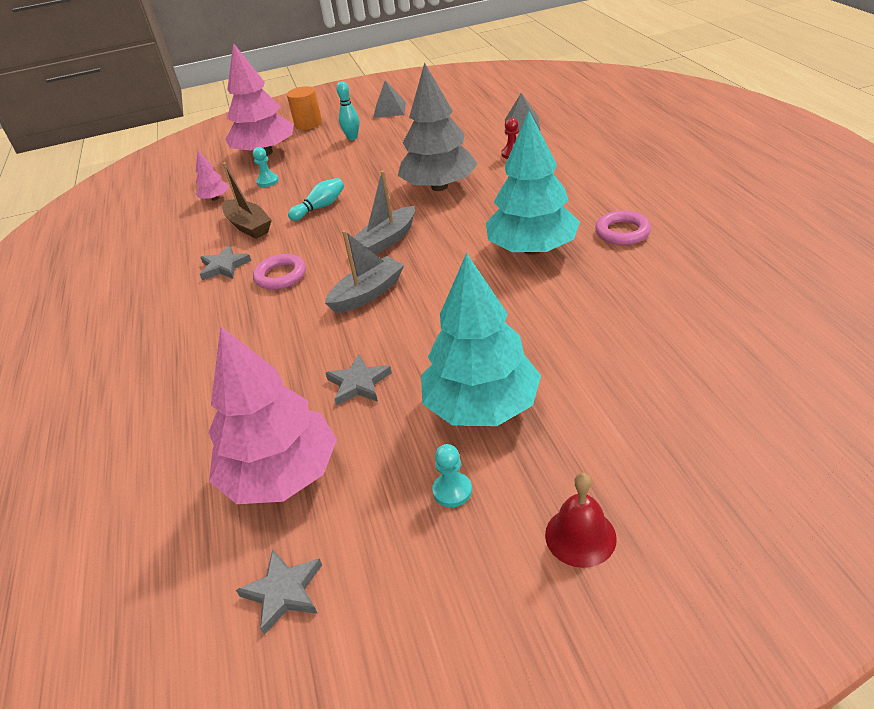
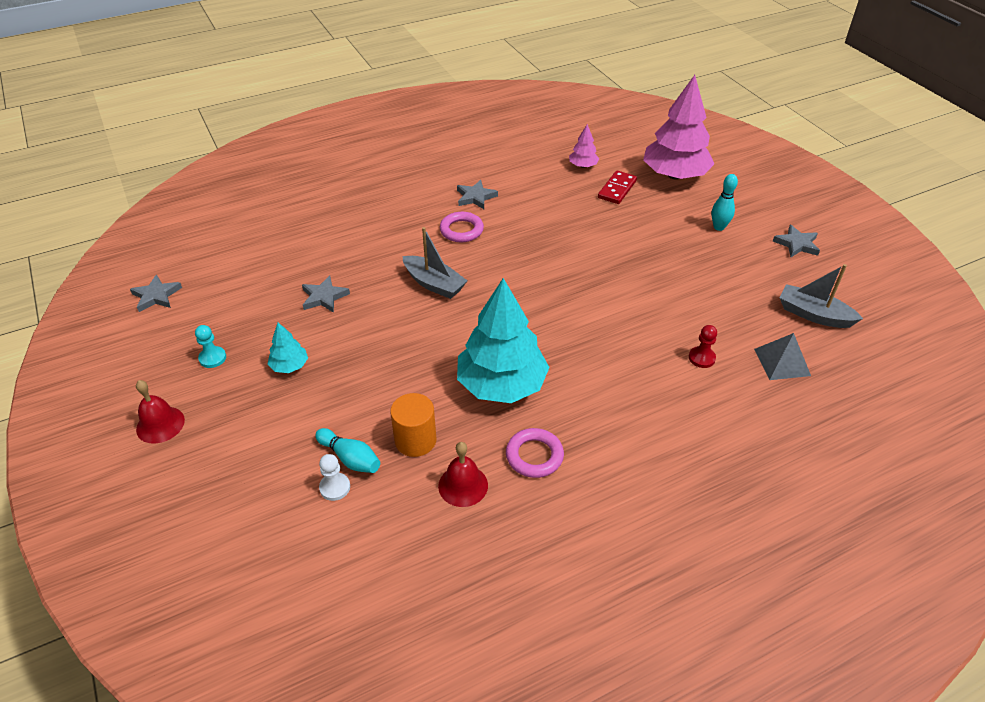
camera: 75 degrees right, 5 degrees up
pink tree [208,326,337,504] -> none
brown boat [222,162,271,239] -> none
turquoise pawn [253,147,279,187] -> red domino [598,170,637,204]
orange cylinder [287,86,322,130] -> orange cylinder moved to [390,393,437,457]
turquoise bowling pin [288,178,344,221] -> turquoise bowling pin moved to [315,428,380,473]
grey boat [354,171,415,255] -> grey boat moved to [780,264,863,328]
grey pyramid [373,80,406,118] -> grey star [773,225,820,257]
grey tree [398,62,478,191] -> none
turquoise tree [421,253,541,426] -> turquoise tree [268,323,308,373], size x0.45
none -> white pawn [319,454,350,501]
none -> red bell [438,442,488,507]

